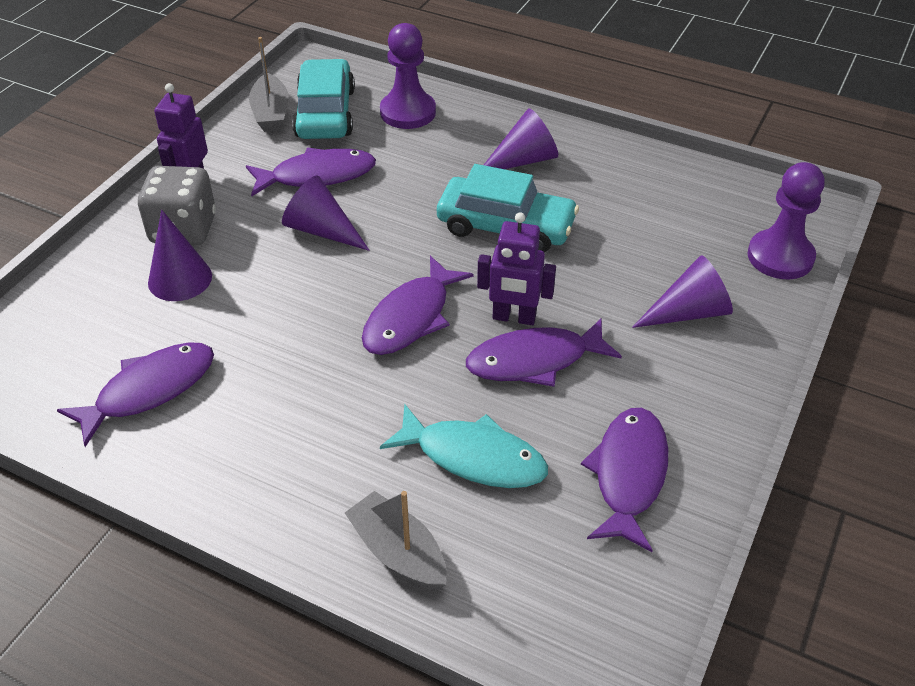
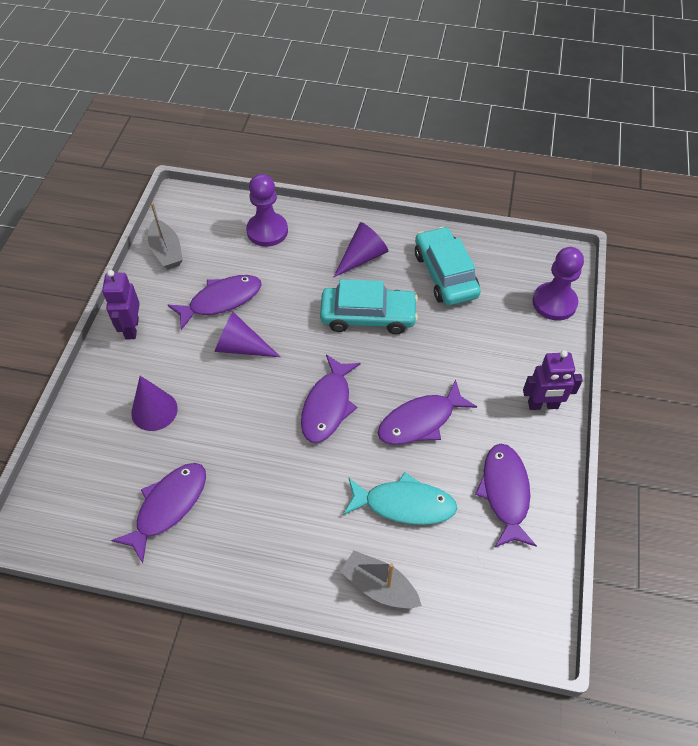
camera: 15 degrees left, 10 degrees up
grey dice [138,166,216,245] -> none
turquoise car [292,59,355,139] -> turquoise car moved to [415,226,481,306]
purple robot [477,212,556,325] -> purple robot moved to [523,350,583,410]
purple cone [632,255,733,328] -> none

